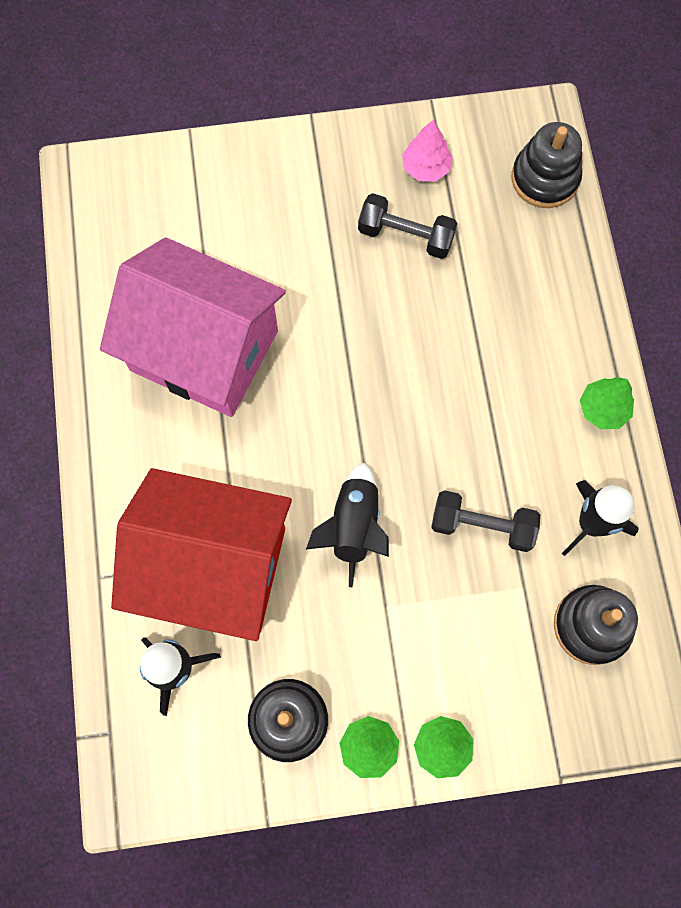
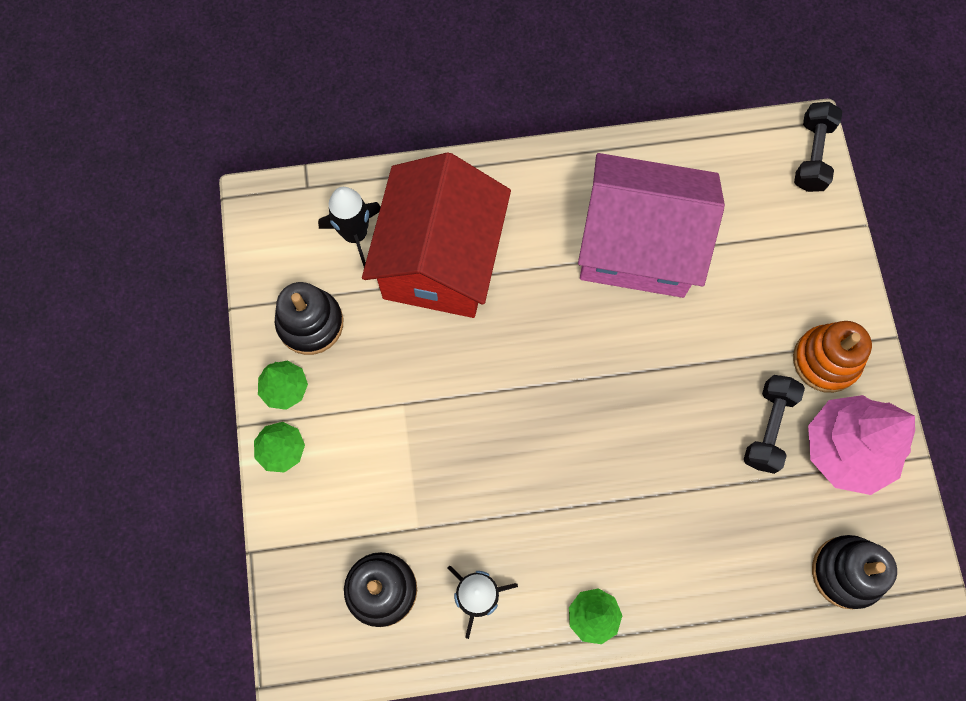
camera: 90 degrees right, 0 degrees up
pink house [100,237,286,417] -> pink house turned 75 degrees clockwise [578,153,725,298]
black rocket [306,463,389,587] -> none
pink tree [402,120,453,181] -> pink tree [808,395,915,495], size x1.93
black dumbbell [431,490,540,552] -> black dumbbell moved to [794,102,842,192]
none -> orange stacking toy [793,321,872,393]

